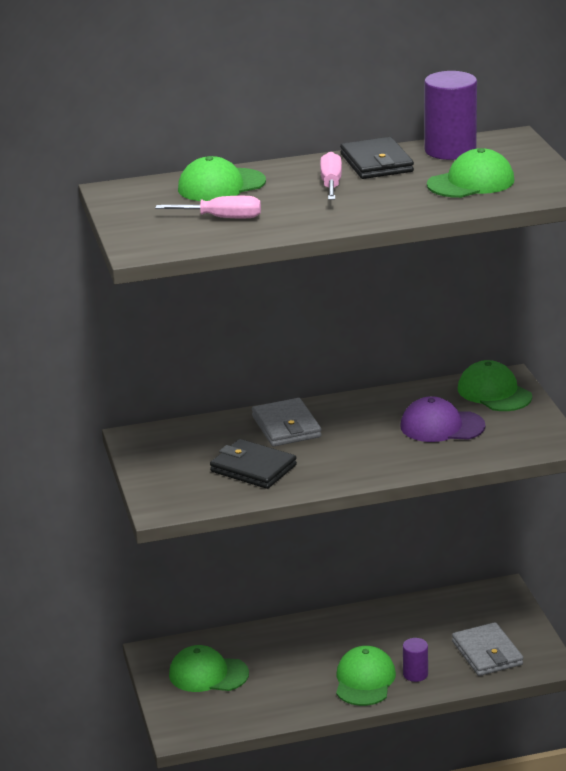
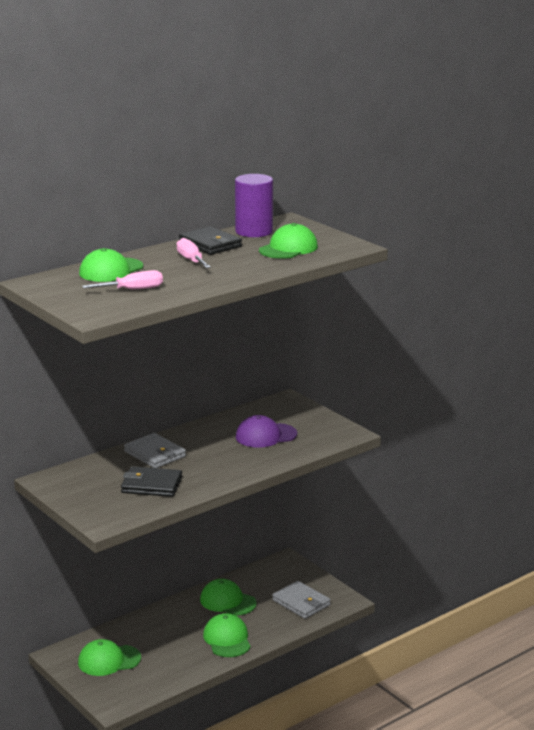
camera: 25 degrees left, 5 degrees down
purple cylinder [403,638,428,682] -> none
green cap [458,360,532,411] -> green cap moved to [200,579,257,616]

